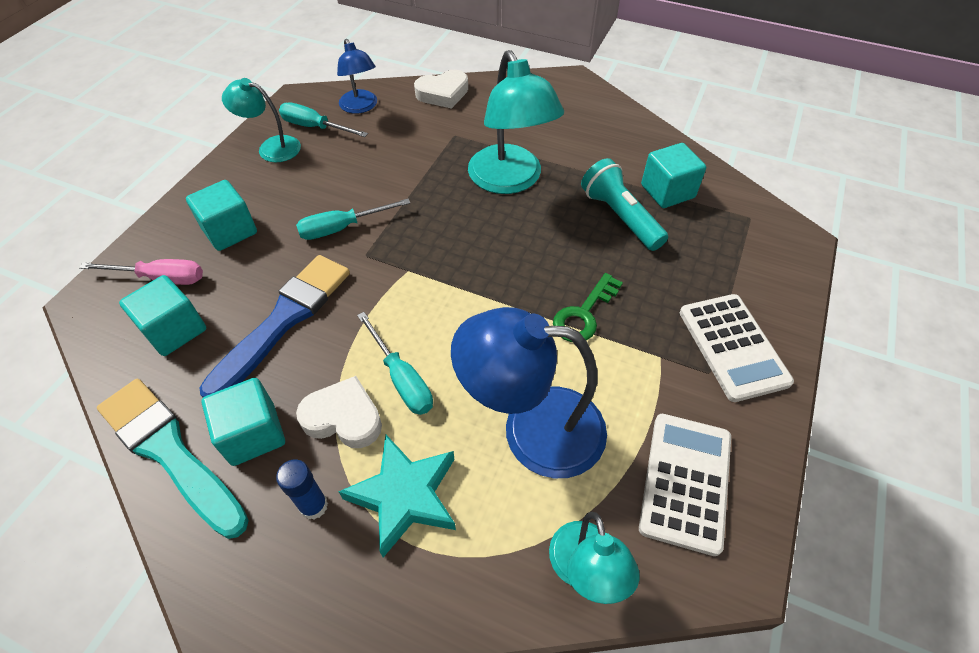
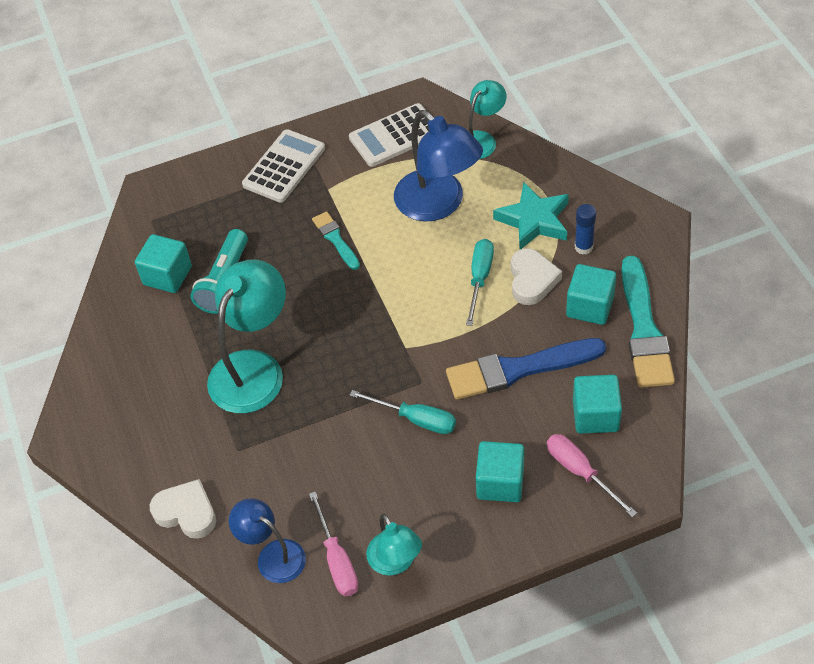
camera: 130 degrees left, 0 degrees up
turquoise screwdriver [279,102,368,137] -> pink screwdriver [309,492,358,596]
white heart [296,376,382,448] -> white heart turned 150 degrees counterclockwise [511,248,562,305]
blue lamp [337,39,377,114] -> blue lamp turned 75 degrees counterclockwise [229,498,306,583]
green key [553,273,623,342] -> turquoise brush [312,211,360,270]

